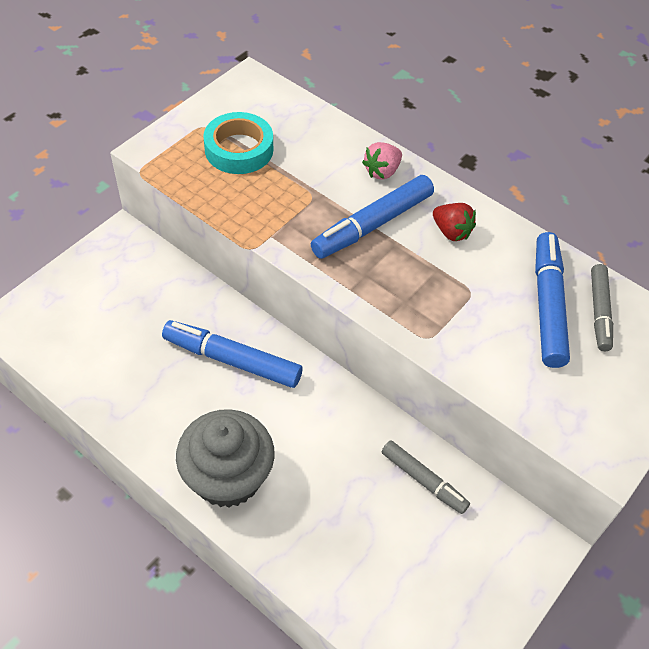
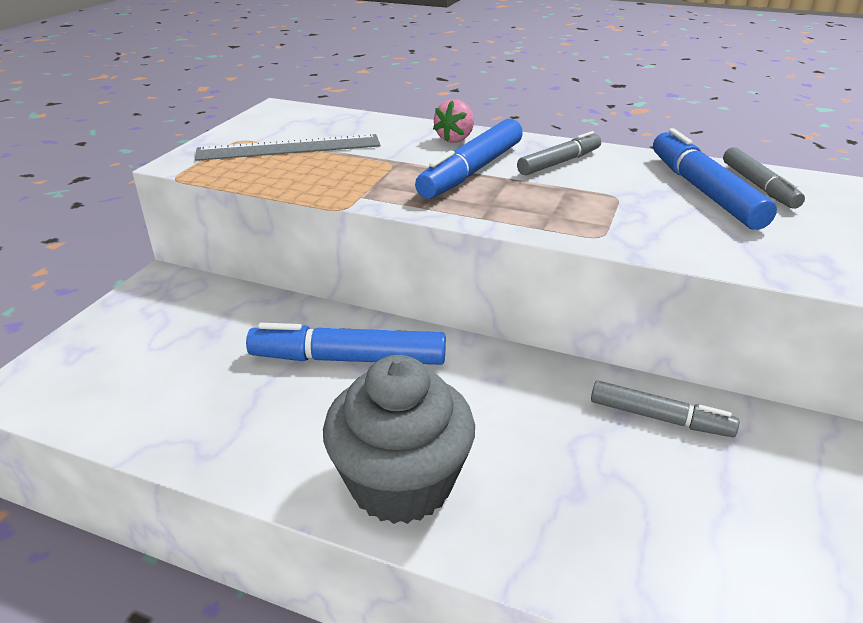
camera: 15 degrees left, 20 degrees down
turquoise tape [204,112,273,174] -> grey ruler [195,134,381,161]
red strawberry [433,203,476,241] -> grey marker [517,131,601,175]

